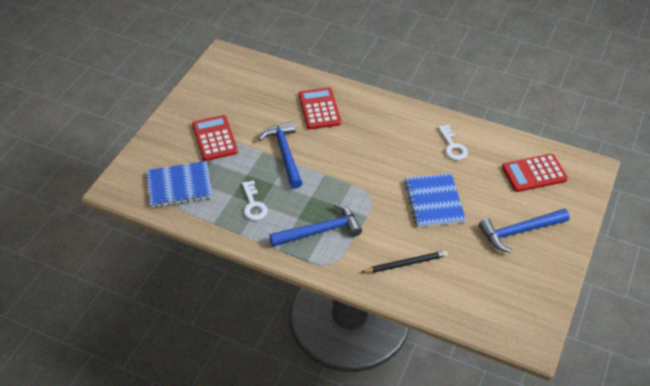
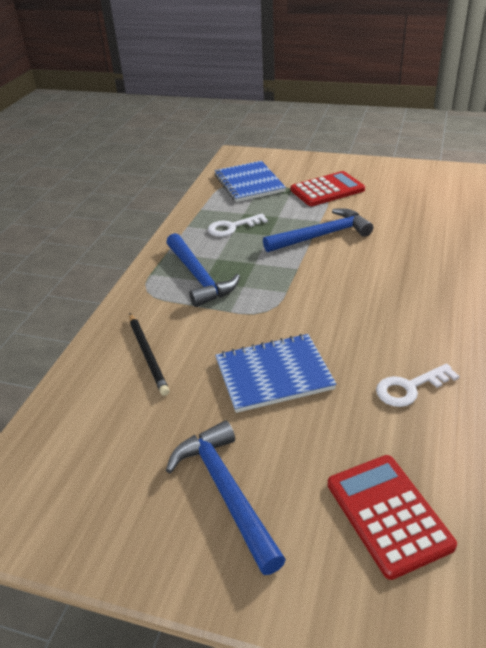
camera: 85 degrees right, 10 degrees down
red calculator [299,87,341,130] -> none

